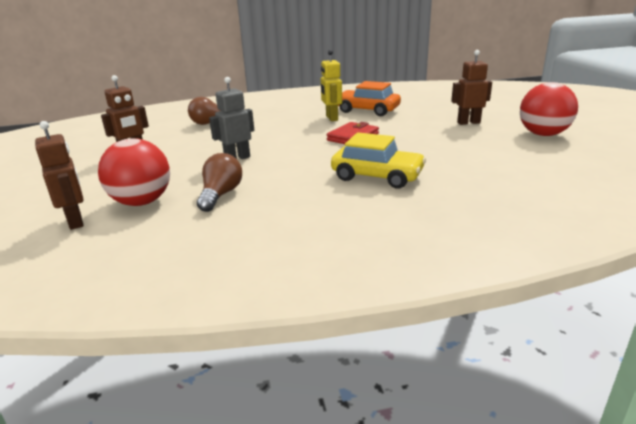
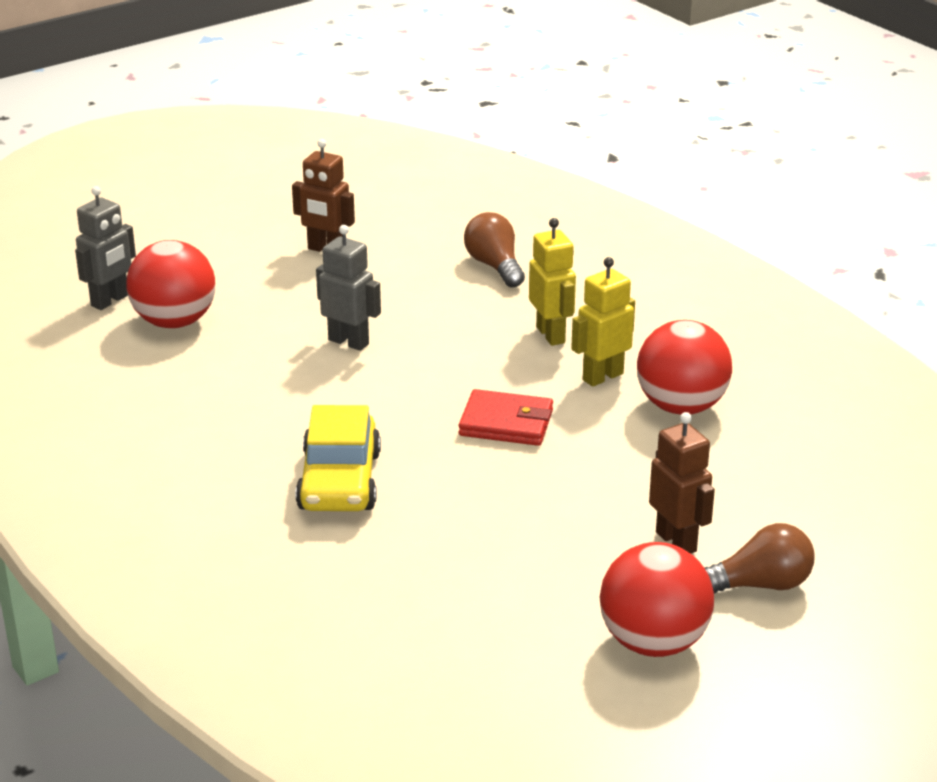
camera: 65 degrees right, 5 degrees up
brown robot [35,121,84,230] -> grey robot [75,186,136,310]
brown light bulb [197,153,242,212] -> brown light bulb moved to [705,523,815,593]
orange car [338,81,401,116] -> red ball [637,320,732,414]
none -> yellow robot [529,218,576,346]

